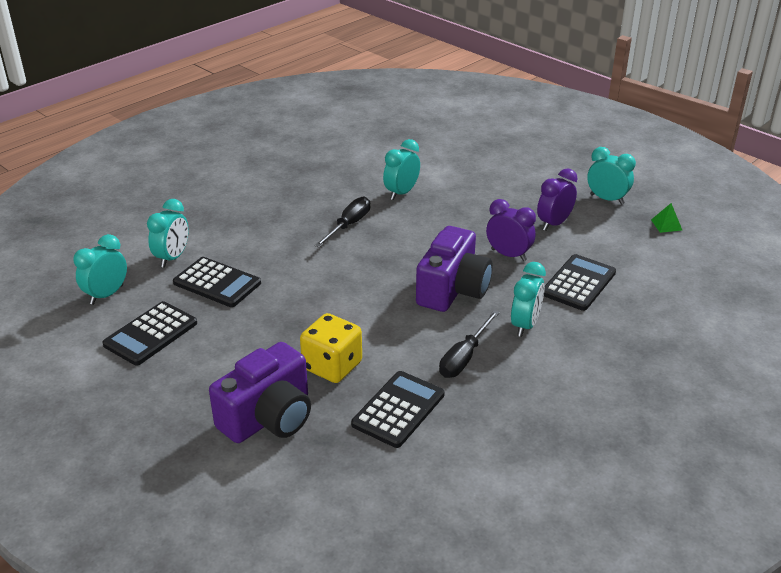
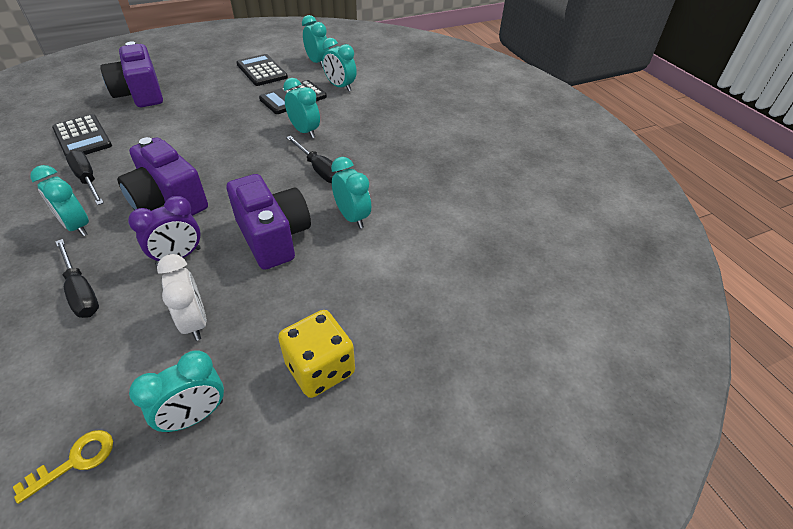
camera: 110 degrees right, 10 degrees up
yellow dice [300,313,362,383] -> yellow dice moved to [278,310,355,398]
purple clock [537,168,578,231] -> white clock [157,254,207,341]
black calculator [544,254,616,311] -> black screwdriver [55,239,99,318]
green pyramid [651,203,682,233] -> yellow key [13,430,113,504]
none -> purple camera [227,174,311,270]
none -> turquoise clock [283,78,320,138]

